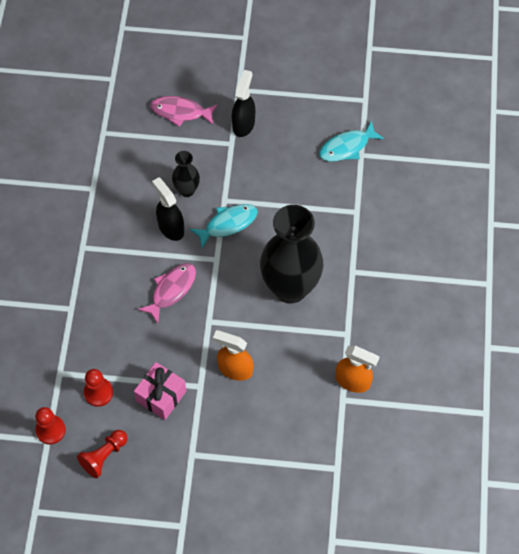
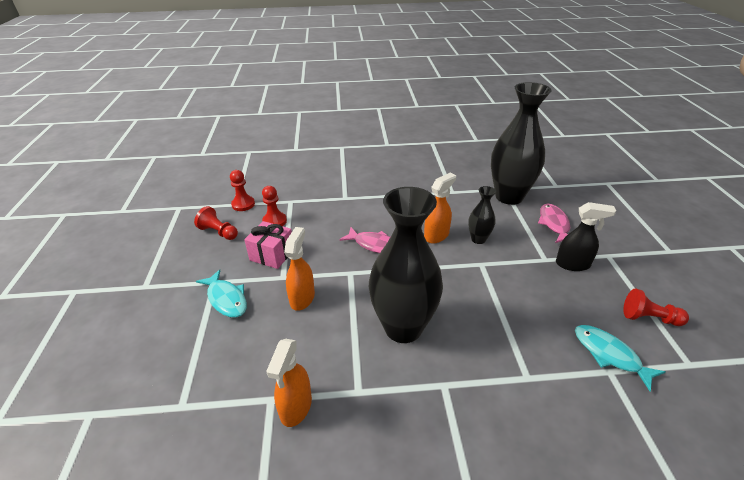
camera: 80 degrees right, 25 degrees down
black spray bottle [152,177,184,241] -> orange spray bottle [424,173,456,243]
turquoise fish [190,204,258,249] -> turquoise fish moved to [196,269,247,318]
none -> black vase [491,82,552,205]
none -> red pawn [623,288,689,326]

